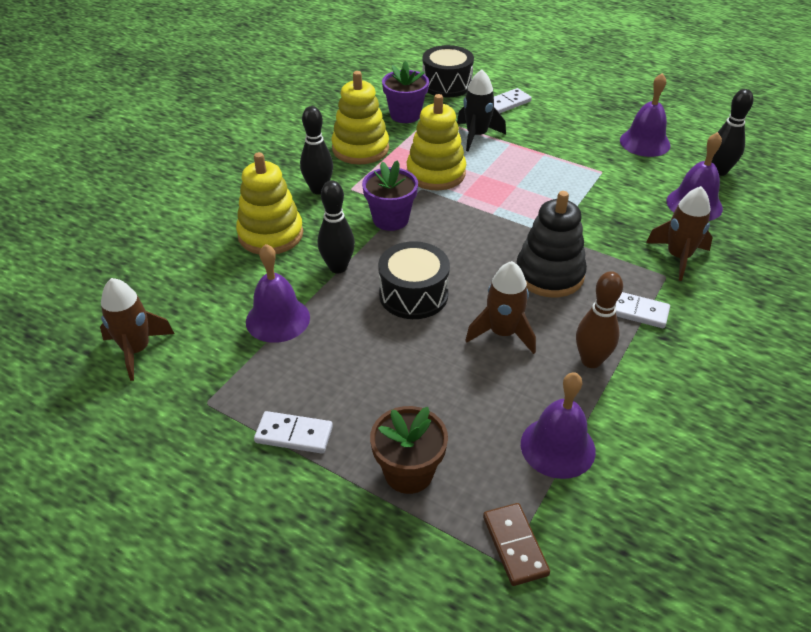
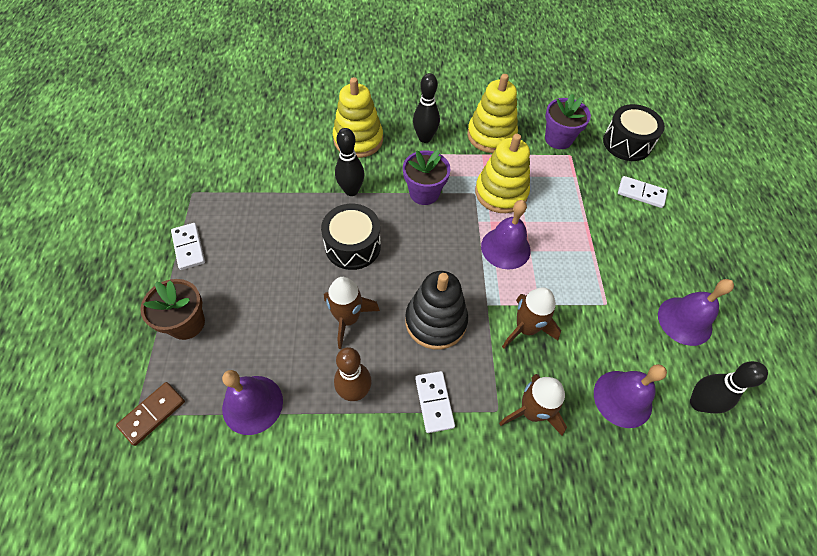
camera: 55 degrees right, 15 degrees up
brown rocket [100,278,174,381] -> brown rocket moved to [502,287,561,348]
purple bell [246,244,310,343] -> purple bell moved to [481,200,531,269]
black rocket [457,69,506,151] -> none

